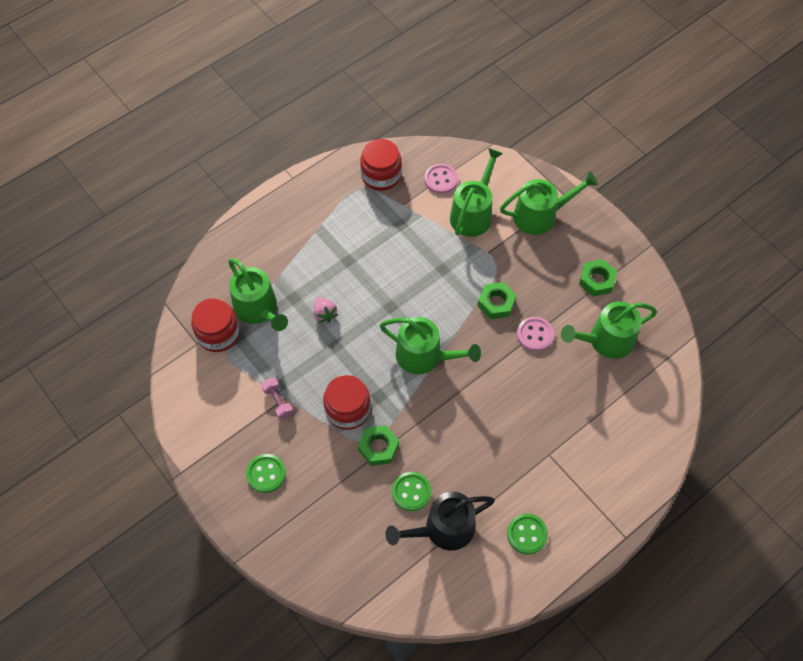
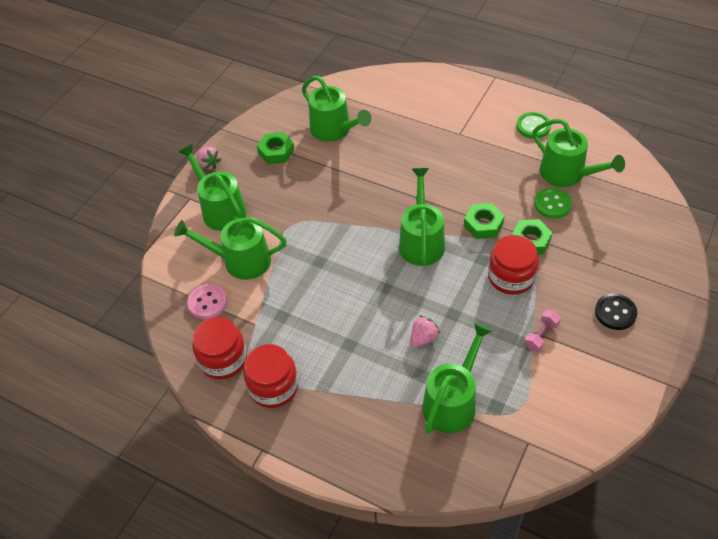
camera: 110 degrees left, 10 degrees down
red jar [191,298,240,352] -> red jar moved to [243,344,298,408]
green button [246,454,286,493] -> black button [595,293,637,330]
black watering can [385,492,495,551] -> green watering can [533,119,625,187]
green nut [478,282,516,319] -> green nut moved to [464,203,504,239]
pink button [517,317,554,351] -> none
none -> pink strawberry [197,147,222,170]

